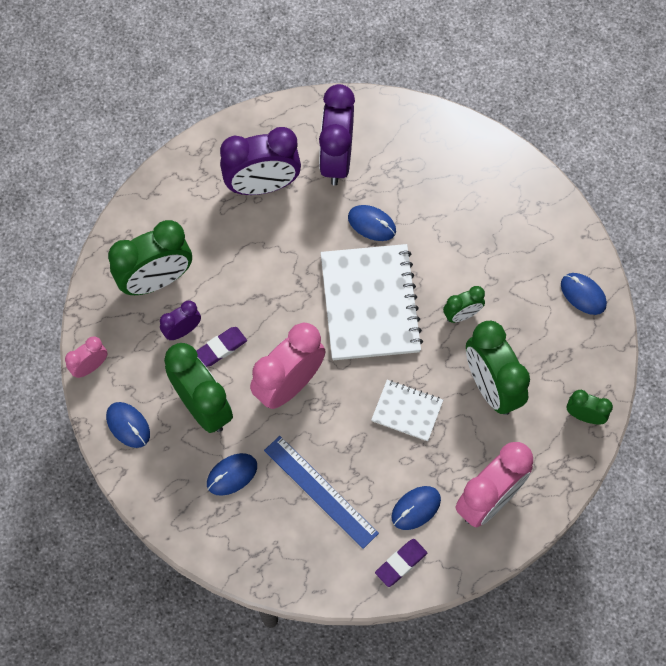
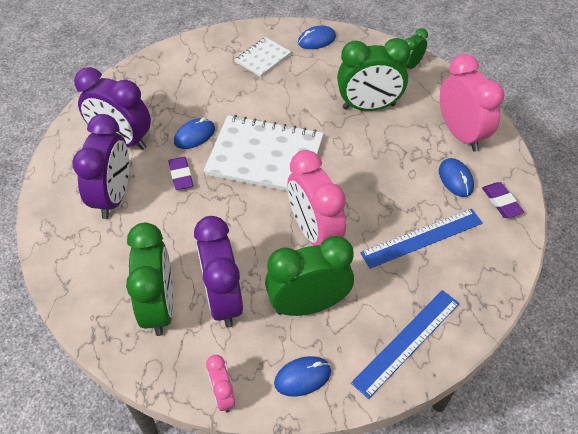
camera: 70 degrees left, 15 degrees down
purple clock [160,300,201,340] -> purple clock [194,216,243,328], size x1.94
purple eraser [196,327,247,367] -> purple eraser moved to [168,157,193,190]
blue mouse [207,453,257,496] -> none
white notebook [371,380,443,441] -> white notebook moved to [235,37,291,77]
green clock [443,286,485,323] -> none
none -> blue ruler [351,290,460,399]

